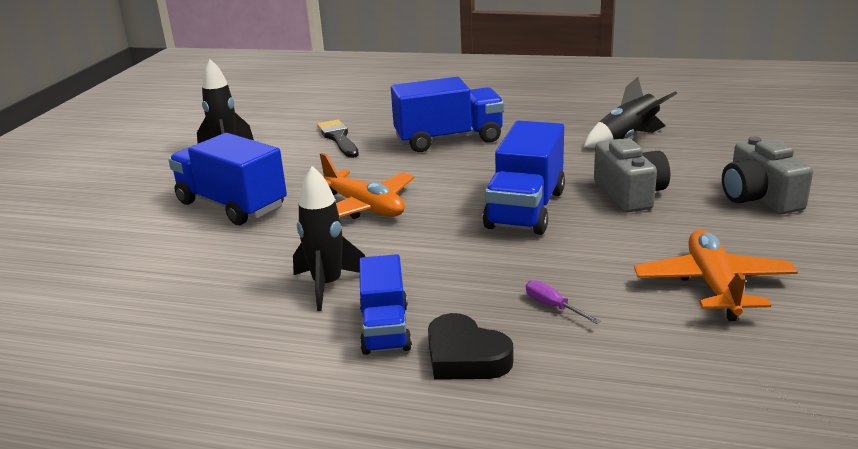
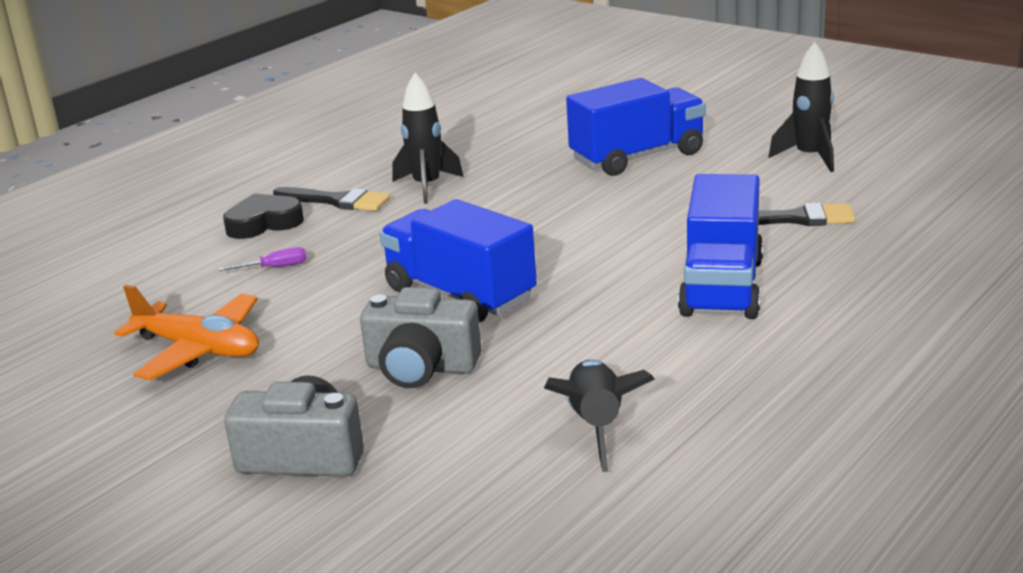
camera: 115 degrees right, 0 degrees up
orange plane [320,153,414,219] -> none
blue truck [359,254,412,355] -> black brush [273,187,390,211]

